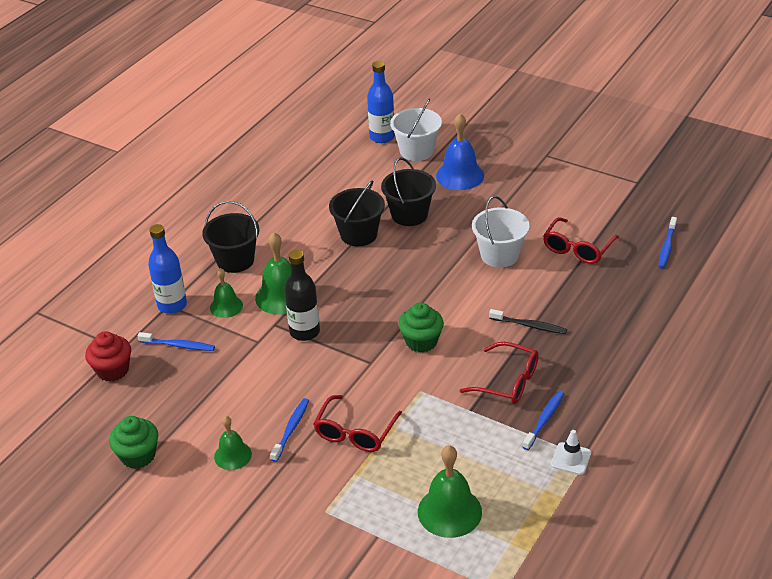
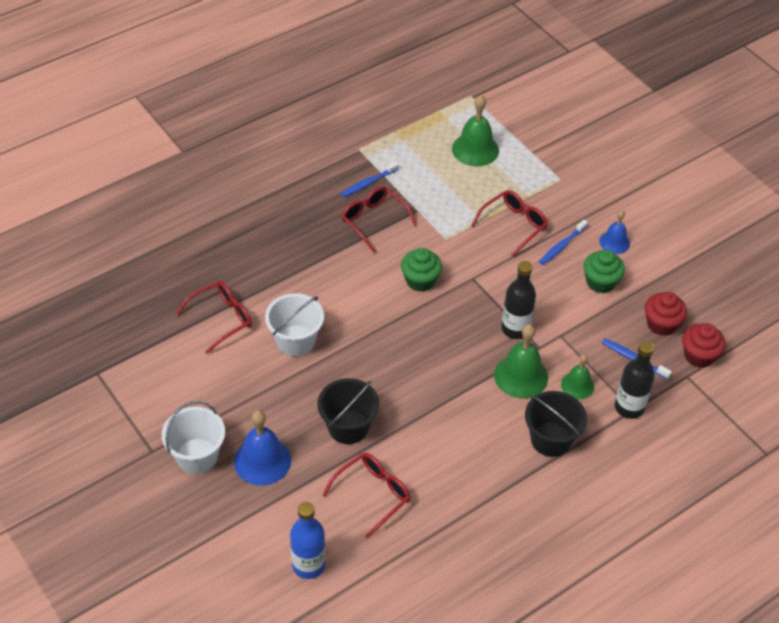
camera: 160 degrees left, 10 degrees up
green cupcake [109,416,158,469] -> green cupcake moved to [583,250,625,293]
blue bottle [148,224,187,314] -> black bottle [615,341,655,419]
green bell [214,416,252,470] -> blue bell [599,210,630,254]
black bucket [329,180,385,246] -> none
white bucket [390,99,442,161] -> white bucket moved to [162,401,225,474]
black toothbrush [489,309,567,334] -> none
white traffic cone [551,430,591,475] -> none
blue toothbrush [658,217,677,269] -> none
none -> red glasses [322,453,410,539]
none -> red cupcake [645,292,687,336]

